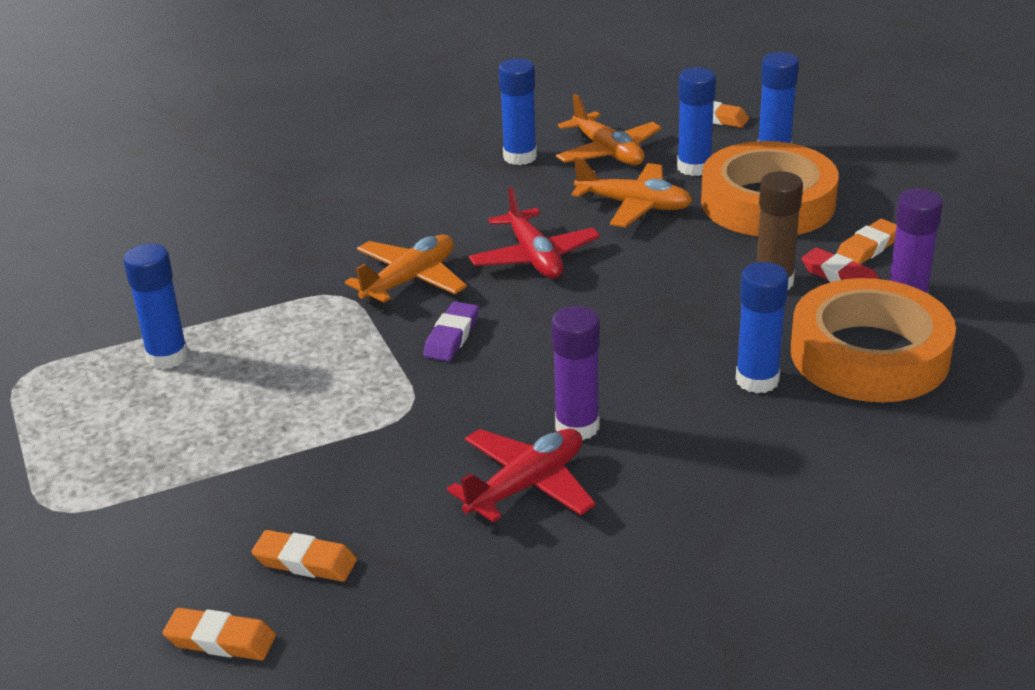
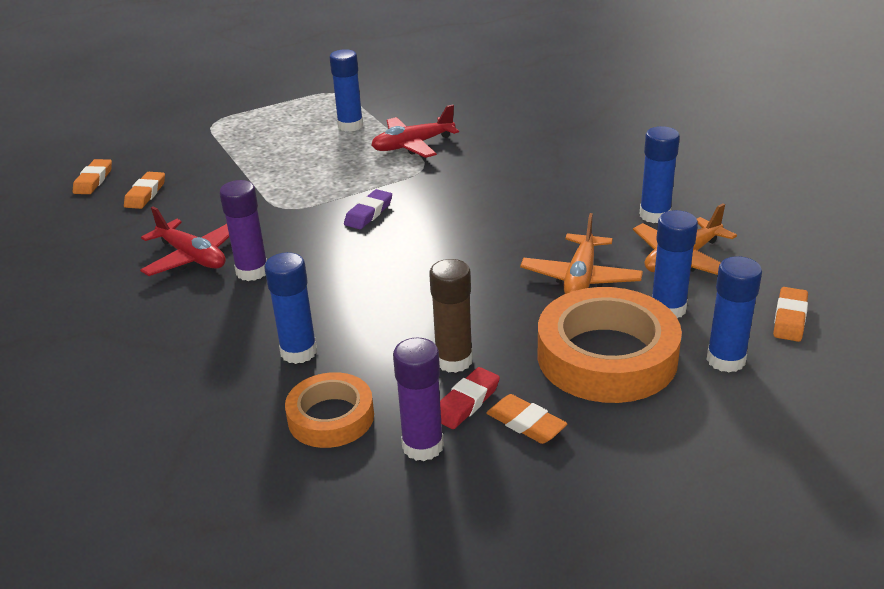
camera: 85 degrees right, 0 degrees up
orange plane [345,235,467,305] -> none
purple eraser [423,302,479,361] -> purple eraser turned 75 degrees counterclockwise [344,189,392,229]
red plane [469,187,600,278] -> red plane moved to [371,105,459,158]
orange tape [791,278,956,402] -> orange tape [285,372,374,448], size x0.58

